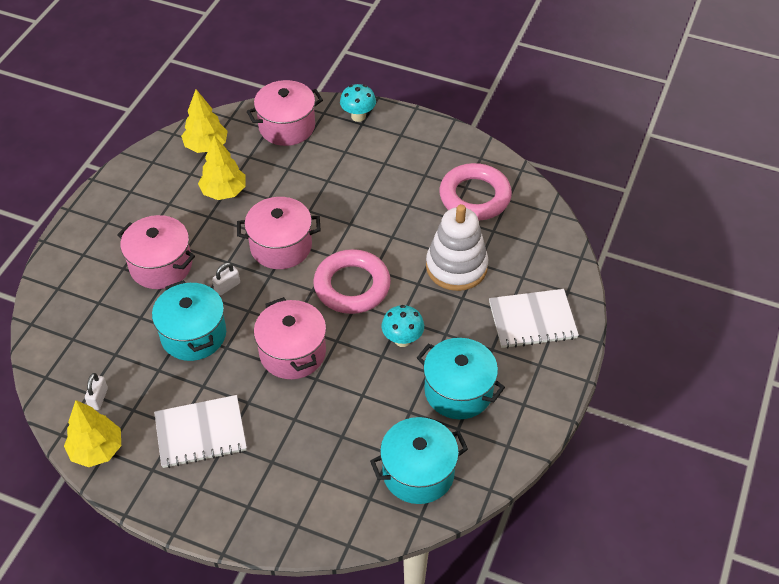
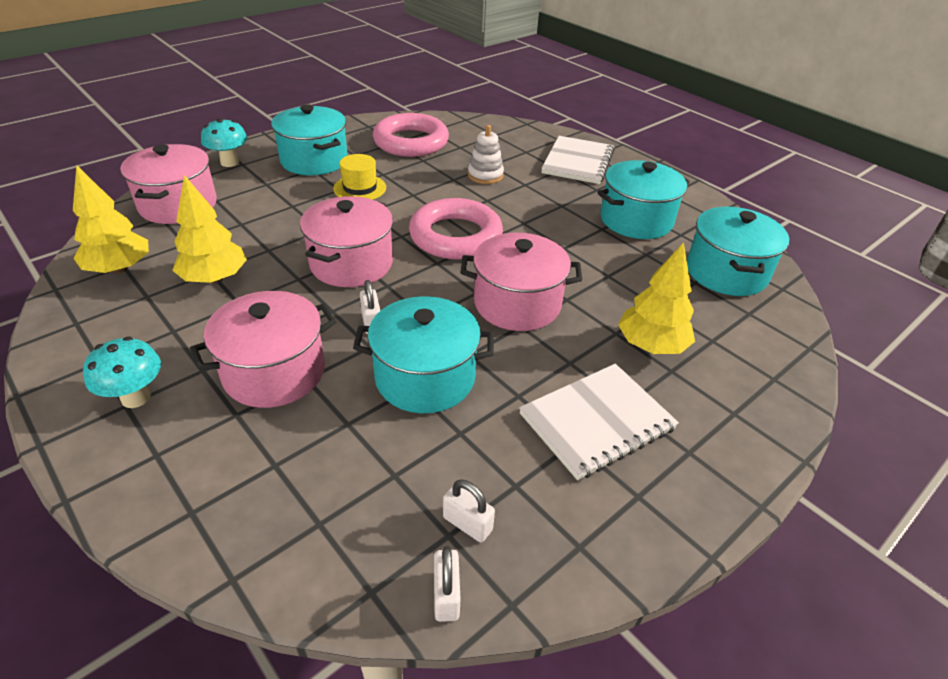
camera: 65 degrees left, 10 degrees down
yellow tree [64,400,121,467] -> yellow tree moved to [618,242,695,354]
white notebook [154,395,247,468] -> white notebook turned 45 degrees clockwise [519,364,679,480]
turquoise mushroom [382,305,424,347] -> turquoise mushroom moved to [83,337,161,408]
white stacking toy [426,204,488,291] -> white stacking toy [468,125,504,184], size x0.54
none -> turquoise pot [271,105,348,175]
none -> yellow hat [333,154,386,200]
none -> white padlock [434,546,460,622]

